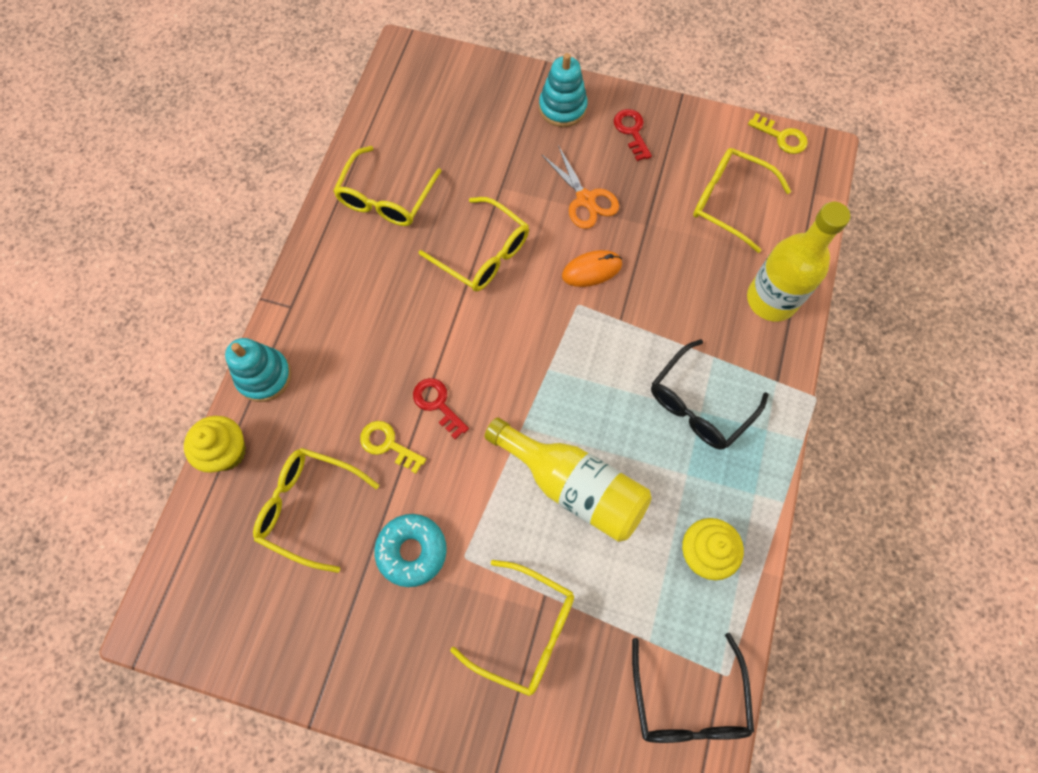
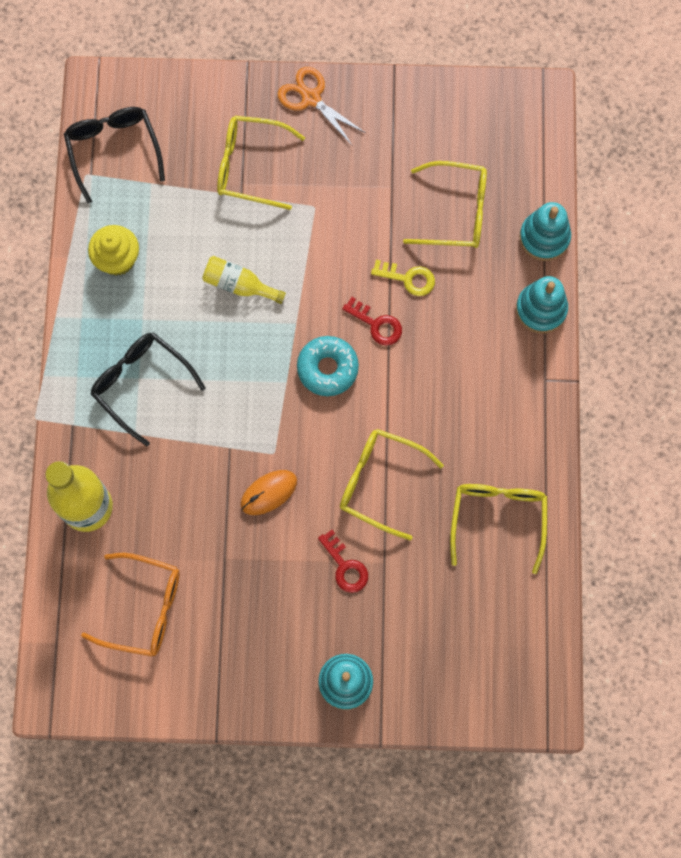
camera: 165 degrees right, 5 degrees up
yellow cupcake [184,416,246,473] -> turquoise stacking toy [519,202,571,261]
turquoise donut [374,514,447,587] -> turquoise donut moved to [297,336,359,396]
yellow bottle [485,418,652,542] -> yellow bottle [202,256,286,304], size x0.55
orange scissors [542,145,619,229] -> orange scissors moved to [278,67,366,146]
red key [614,109,652,161] -> red key moved to [318,530,368,593]
black glasses [651,339,768,450] -> black glasses turned 75 degrees counterclockwise [91,332,206,446]
yellow glasses [693,148,791,253] -> orange glasses [81,553,180,657]
yellow key [748,113,808,154] -> none

